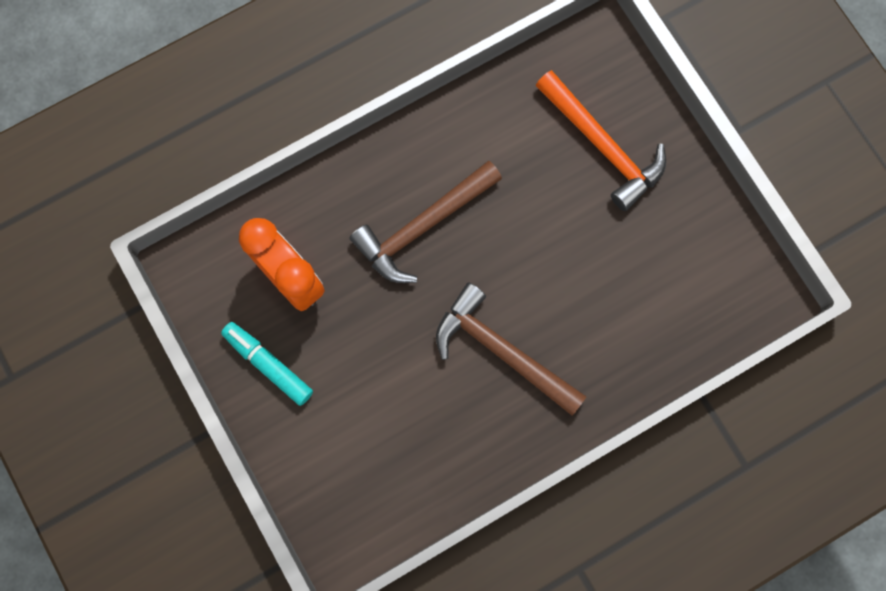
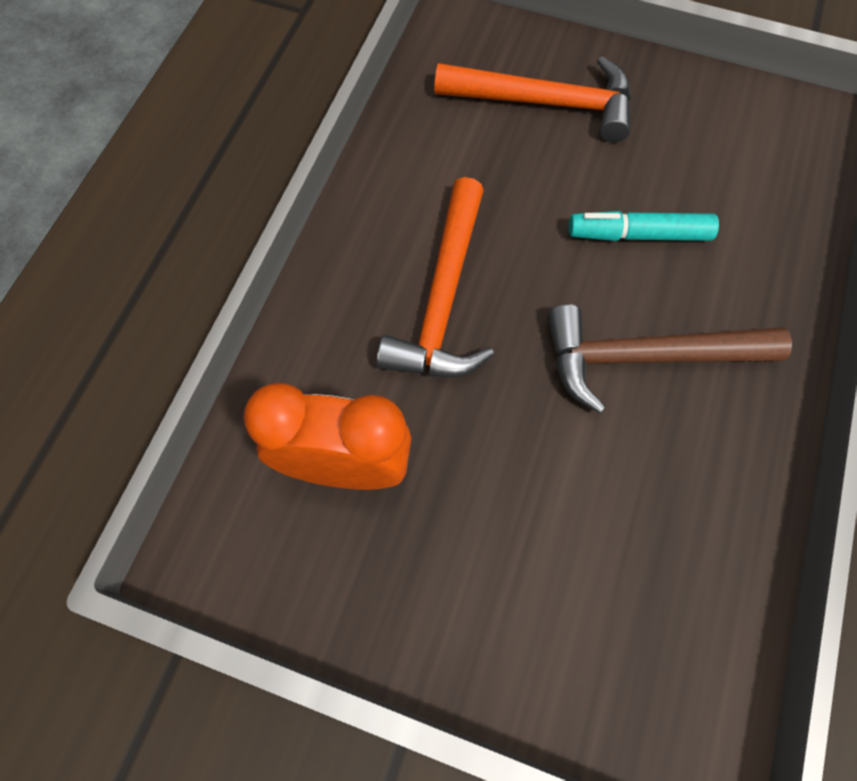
camera: 40 degrees left, 10 degrees down
turquoise marker [221,322,313,406] -> turquoise marker moved to [569,211,719,241]
brown hammer [350,161,502,283] -> orange hammer [376,177,494,377]

